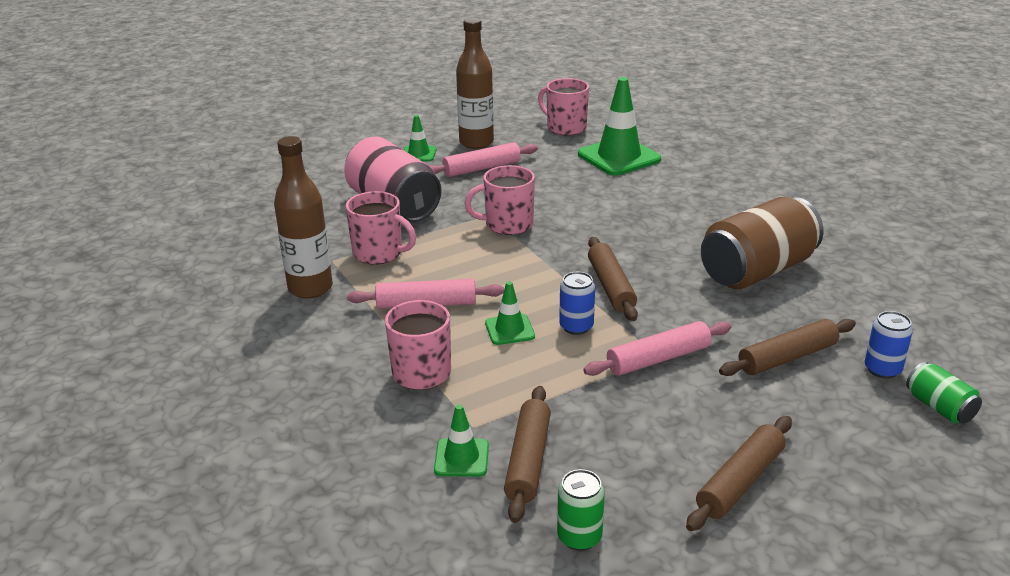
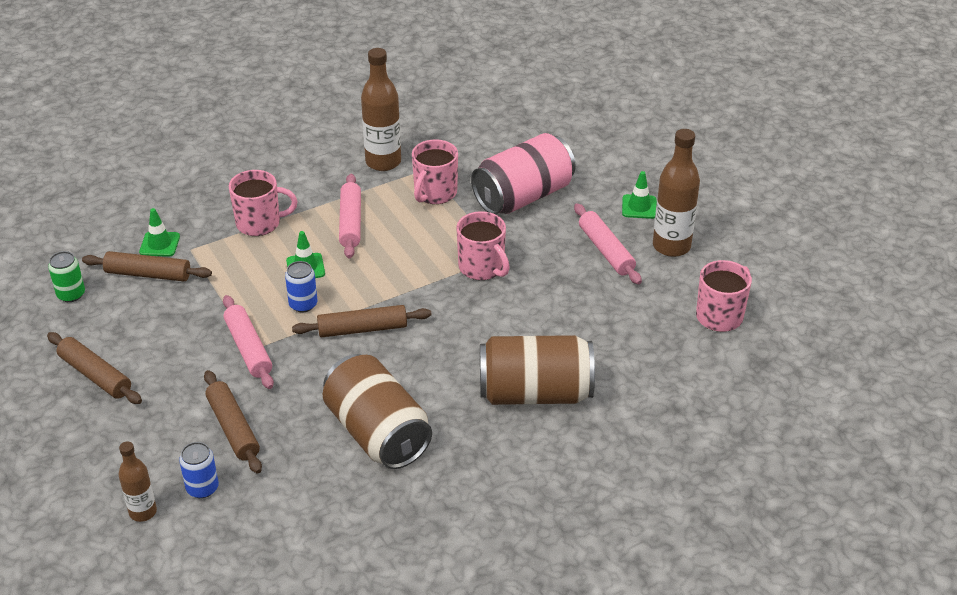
camera: 90 degrees right, 10 degrees up
pink mug [464,165,535,235] -> pink mug turned 150 degrees clockwise [456,211,510,280]
green traffic cone [578,77,661,176] -> none
green can [906,362,982,424] -> brown bottle [119,441,157,522]
none -> brown can [480,335,595,405]

